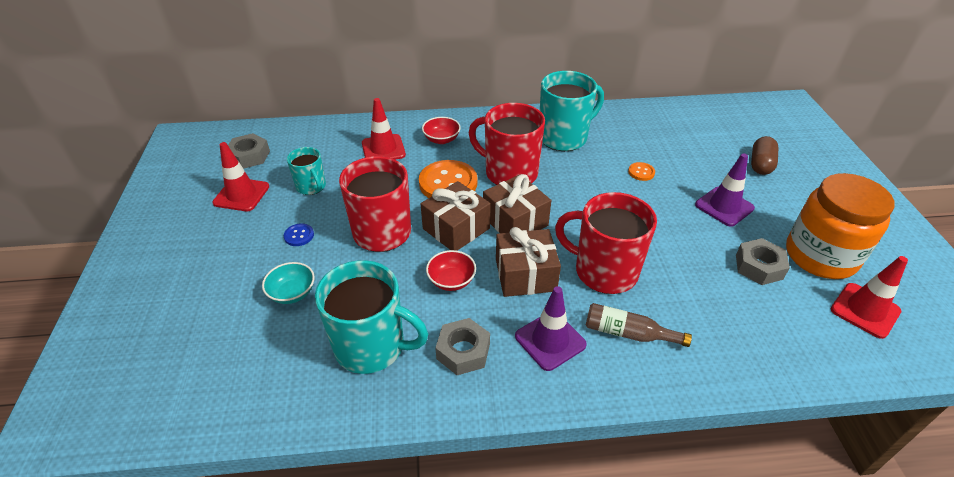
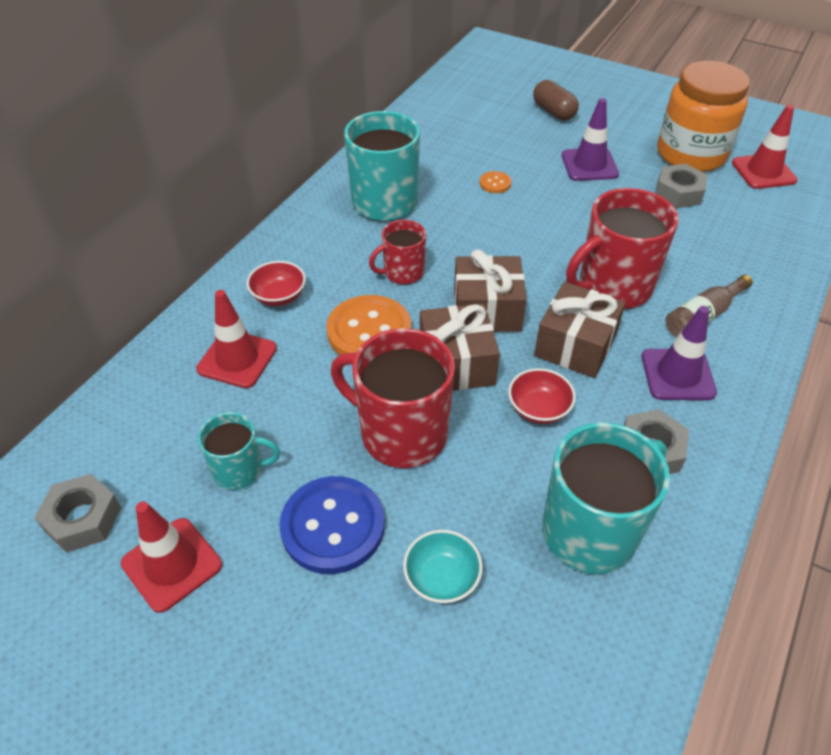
camera: 55 degrees left, 5 degrees up
blue button [284,223,314,246] -> blue button [279,476,385,574], size x2.20
red mug [469,103,545,185] -> red mug [369,220,426,285], size x0.55

